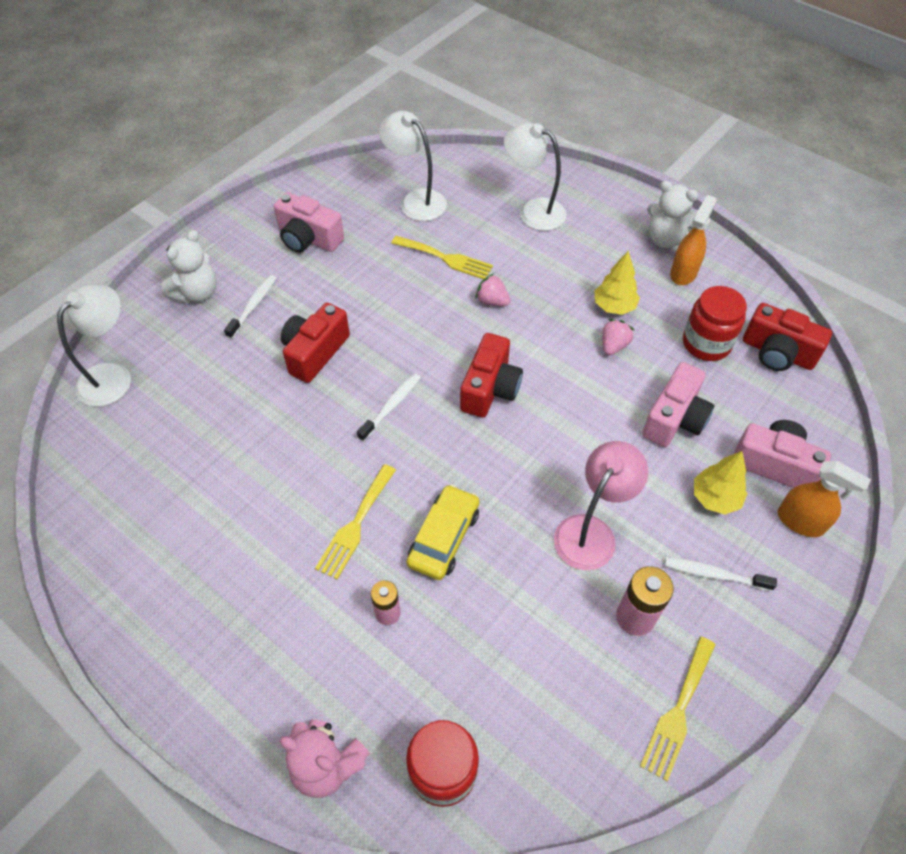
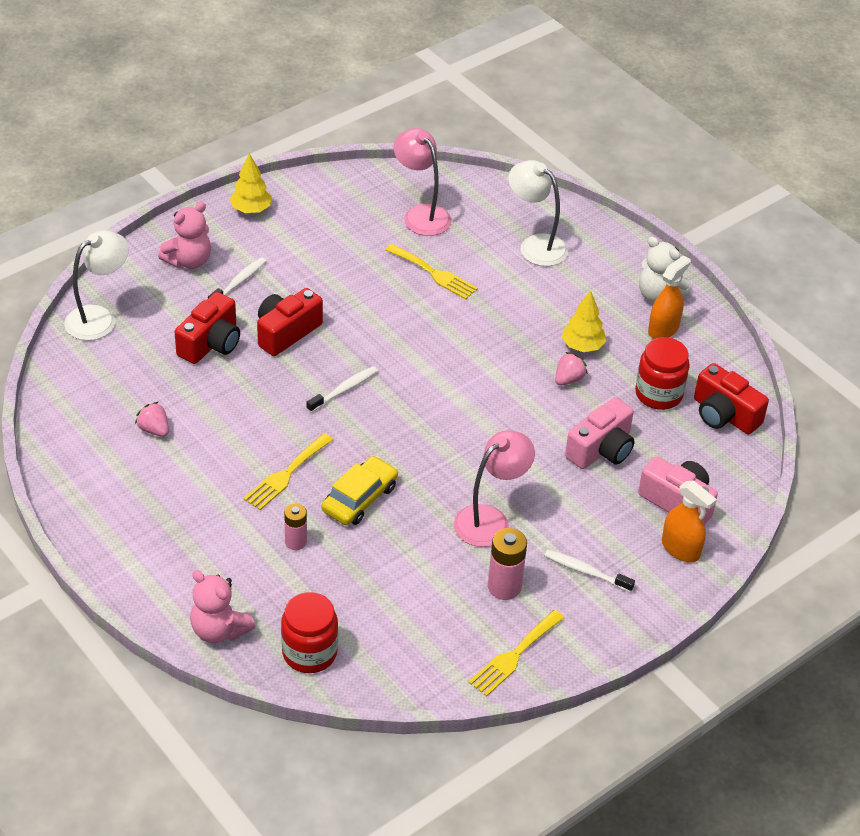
camera: 10 degrees right, 10 degrees down
white teddy bear [161,230,217,303] -> pink teddy bear [158,202,211,269]
pink camera [274,192,344,253] -> none
white lamp [379,111,447,221] -> pink lamp [394,128,451,236]
red camera [460,333,523,417] -> red camera moved to [175,292,240,364]
pink strawberry [475,273,511,306] -> pink strawberry moved to [135,402,169,437]
yellow tree [694,451,747,515] -> yellow tree moved to [230,153,272,213]

